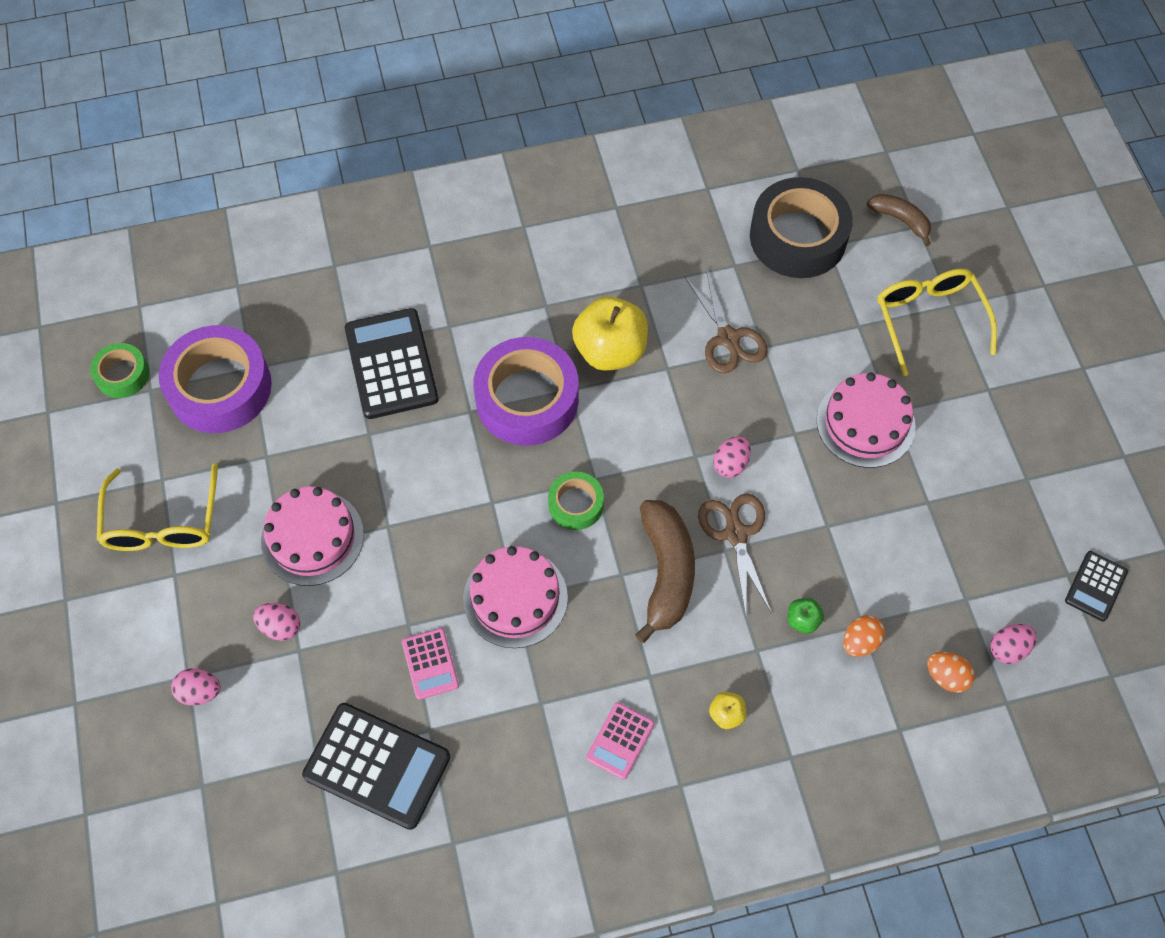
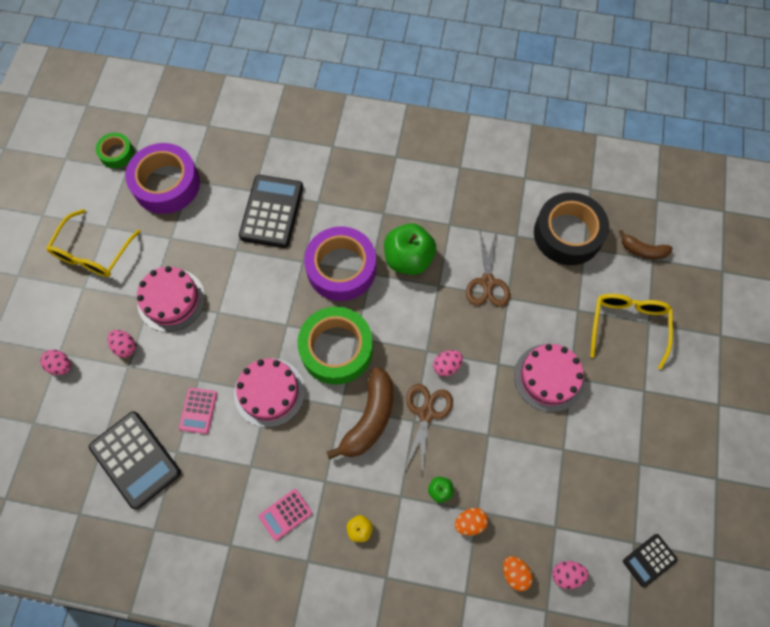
camera: 25 degrees right, 5 degrees up
green tape [548,472,604,530] -> green tape [298,307,373,385], size x1.93
yellow apple [572,296,648,371] -> green apple [384,223,436,275]
brown banana [867,194,931,246] -> brown banana turned 135 degrees clockwise [619,229,673,259]

